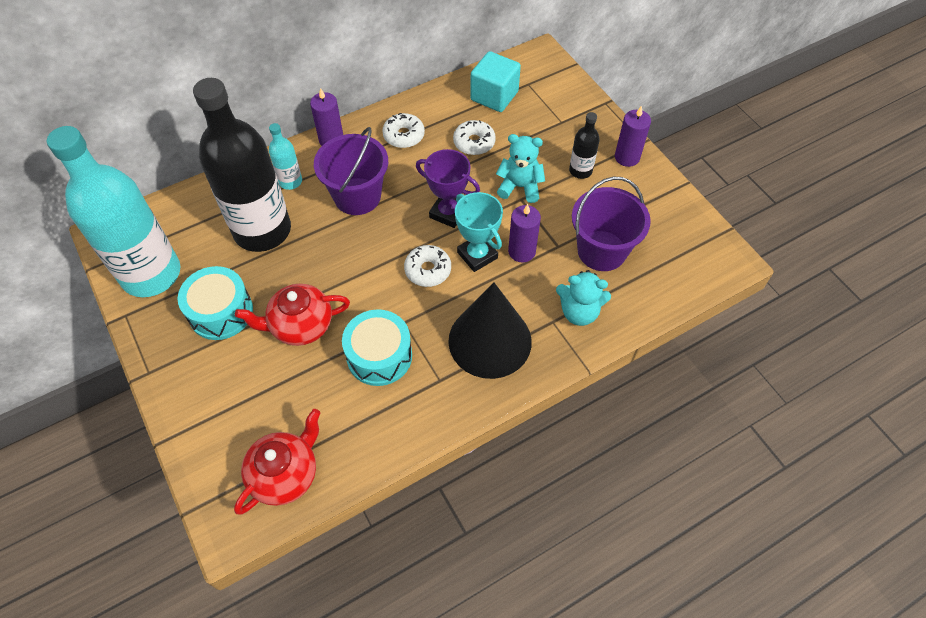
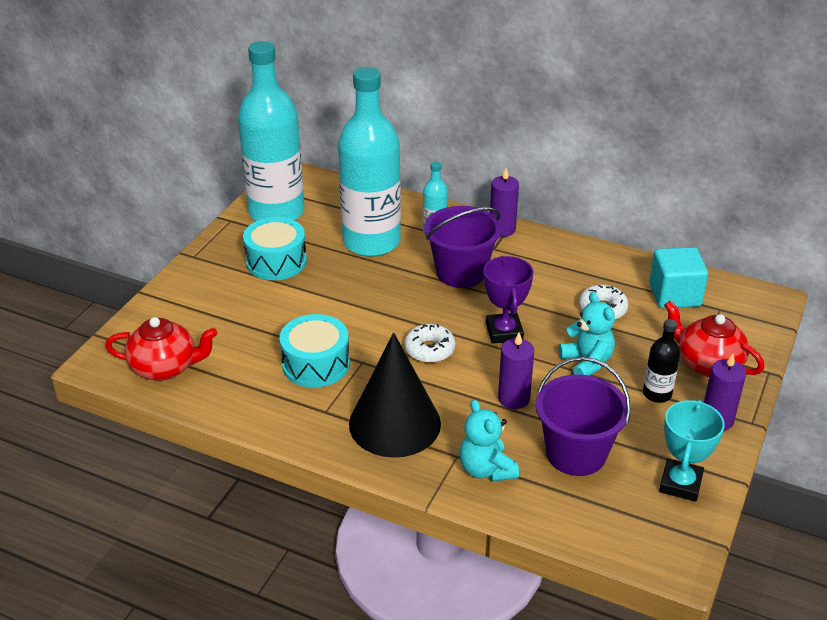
camera: 55 degrees right, 20 degrees down
black bottle [193,78,291,252] -> turquoise bottle [338,67,401,257]
red teapot [235,284,350,346] -> red teapot moved to [664,300,765,377]
white donut [382,113,425,148] -> none
turquoise trophy [455,192,503,272] -> turquoise trophy moved to [659,400,725,502]

